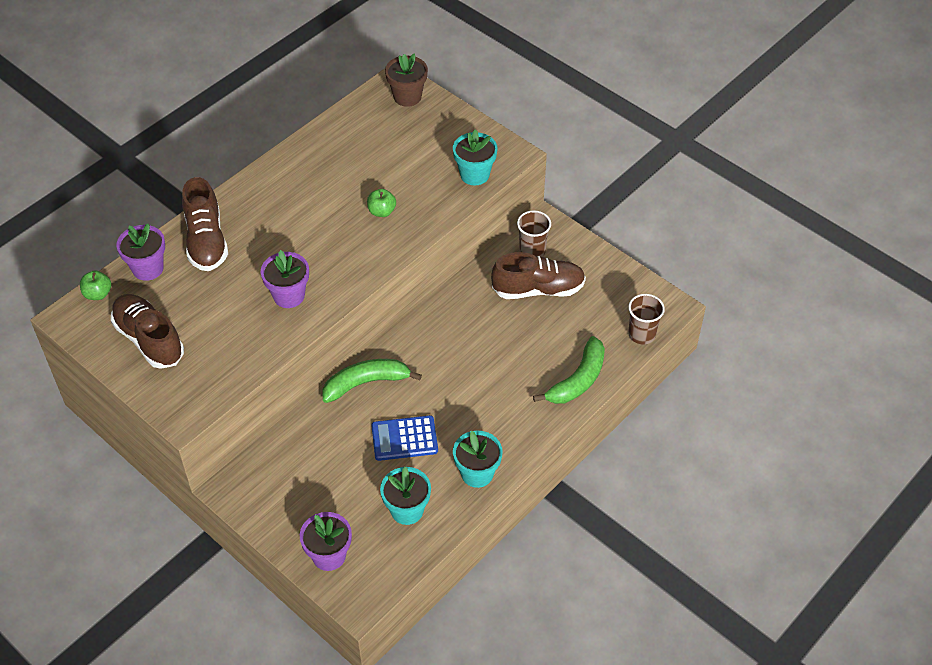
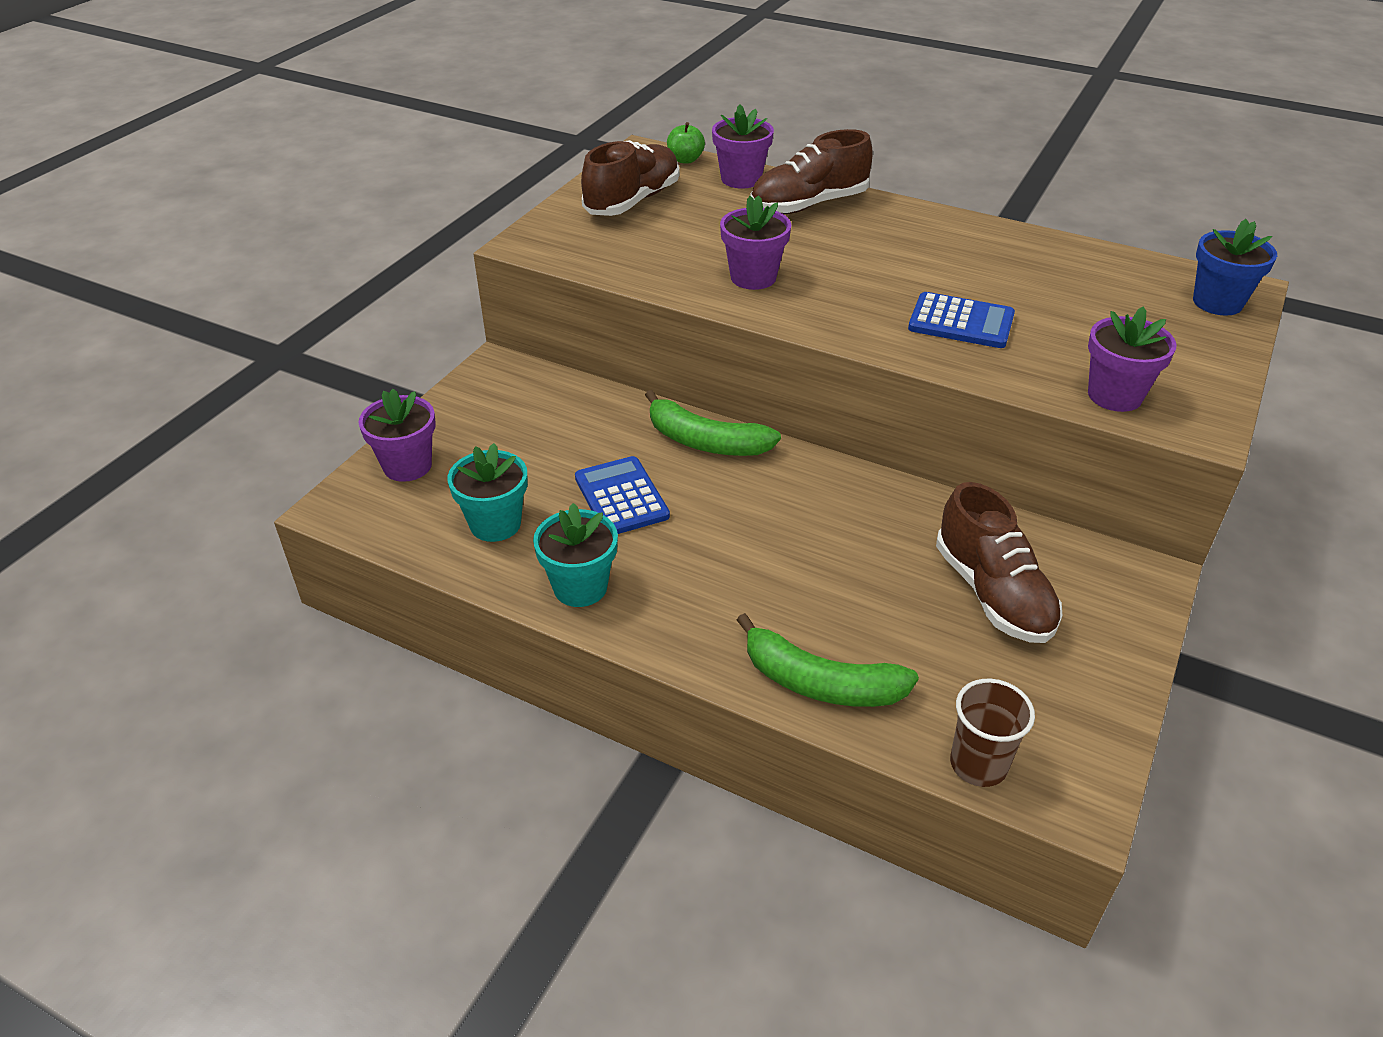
camera: 75 degrees right, 10 degrees down
green banana [322,359,422,403] -> green banana turned 150 degrees clockwise [645,390,781,456]
green apple [367,189,396,217] -> blue calculator [908,292,1015,348]
brown flower pot [385,53,428,107] -> blue flower pot [1193,219,1277,316]
turquoise flower pot [453,129,498,185] -> purple flower pot [1088,306,1176,412]
brown cup [517,210,551,257] -> none

